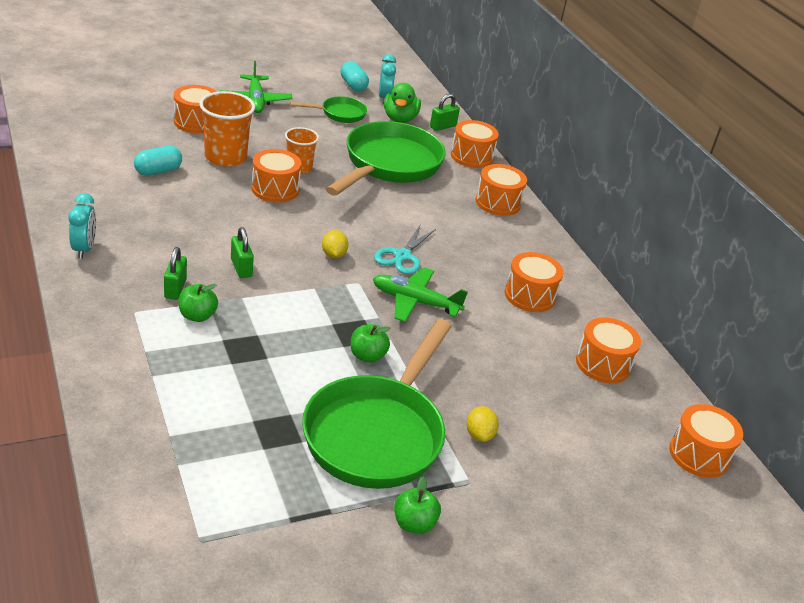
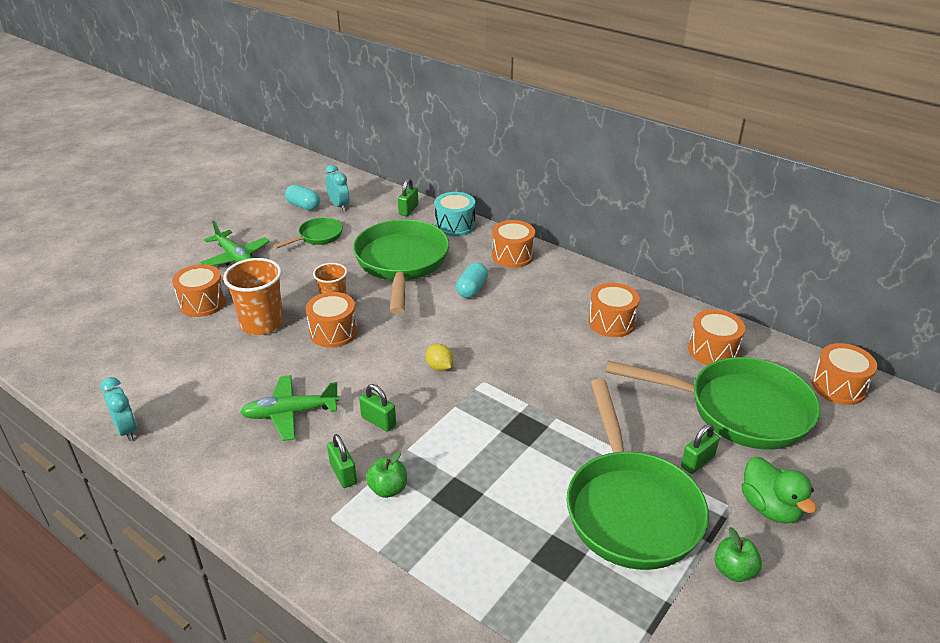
camera: 25 degrees left, 0 degrees up
turquoise clock [68,193,96,259] -> turquoise clock moved to [100,377,137,441]
turquoise capsule [134,146,182,176] -> turquoise capsule moved to [456,263,488,298]
green apple [351,324,390,363] -> none
green plane [373,267,468,322] -> green plane moved to [240,375,339,441]
turquoise scissors [374,224,436,274] -> none
green duck [384,83,421,123] -> green duck moved to [742,457,816,524]
orange drum [451,120,499,168] -> turquoise drum [435,192,475,236]
yellow lemon [466,406,499,442] -> green padlock [681,424,720,474]
none -> green pan [606,357,820,449]

